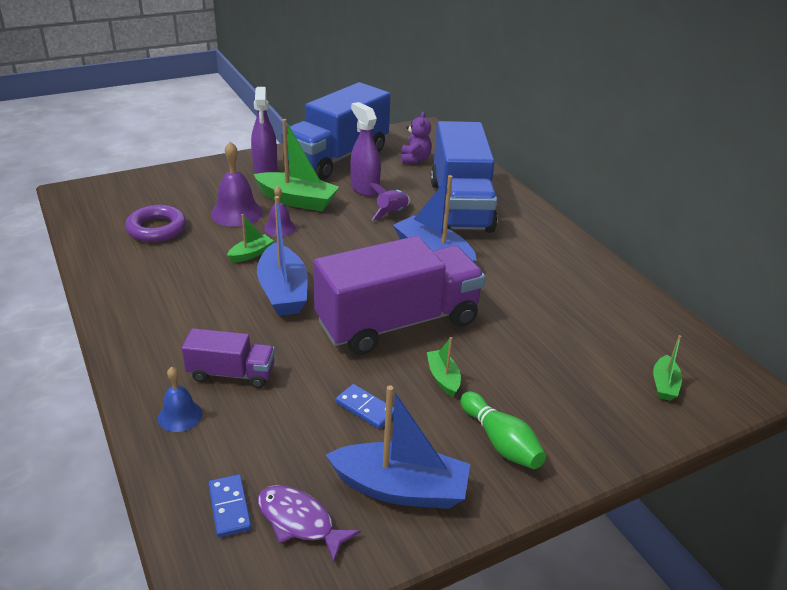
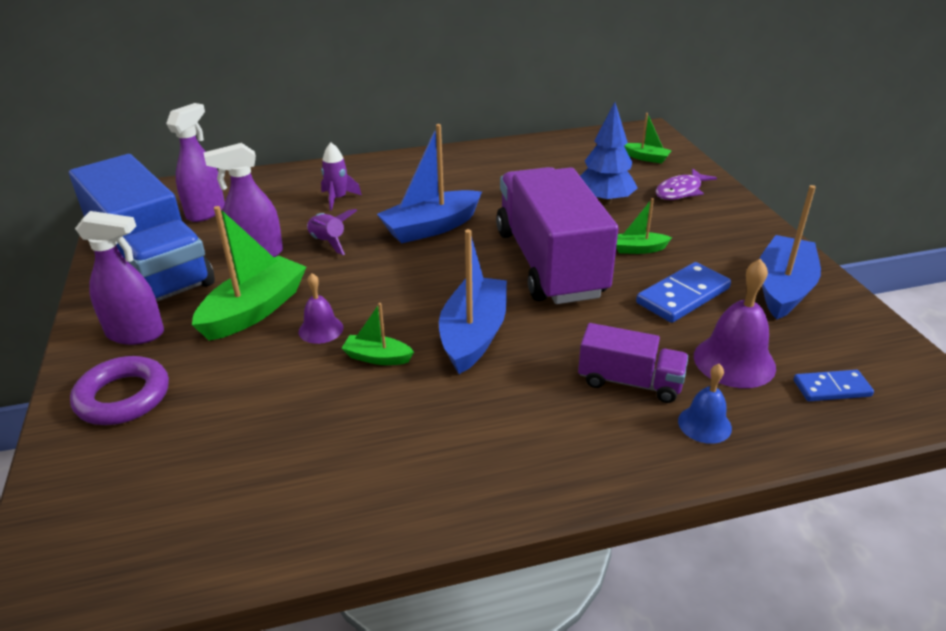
camera: 75 degrees left, 0 degrees up
purple ring [125,205,186,242] -> purple ring moved to [70,356,169,425]
purple truck [182,328,275,388] -> purple truck turned 90 degrees clockwise [578,323,689,403]
purple bell [211,141,263,227] -> purple bell moved to [694,259,776,388]
green boat [227,214,274,263] -> green boat turned 45 degrees counterclockwise [342,303,414,365]
blue boat [257,196,308,316] -> blue boat turned 75 degrees counterclockwise [439,229,507,374]
purple fish [258,485,361,563] -> purple fish moved to [655,168,717,200]
blue domino [335,384,394,429] -> blue domino [636,262,731,323], size x1.61
purple teddy bear [401,112,432,164] -> purple spray bottle [166,103,225,222]
blue truck [430,121,498,233] -> purple rocket [321,142,362,211]
green bowling pin [460,392,546,469] -> none
none -> blue tree [580,102,638,205]

